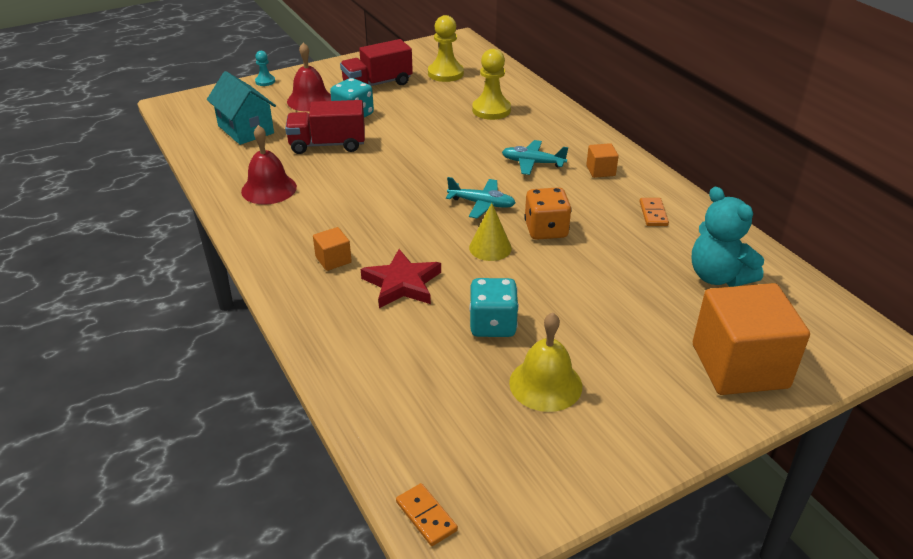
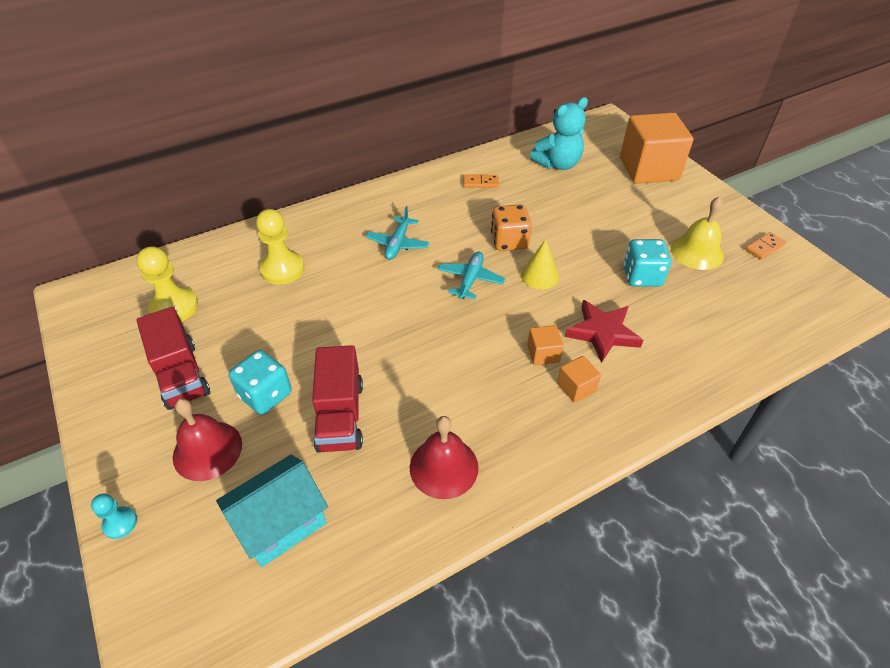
camera: 90 degrees left, 10 degrees up
orange domino [396,483,458,546] -> orange domino moved to [745,232,786,260]
orange cube [586,143,619,178] -> orange cube moved to [527,325,564,365]

